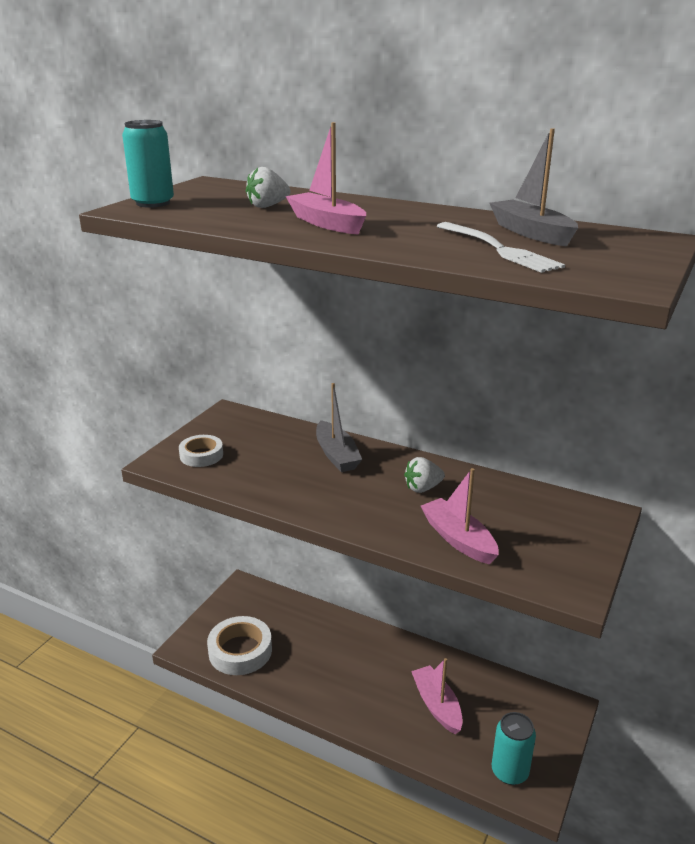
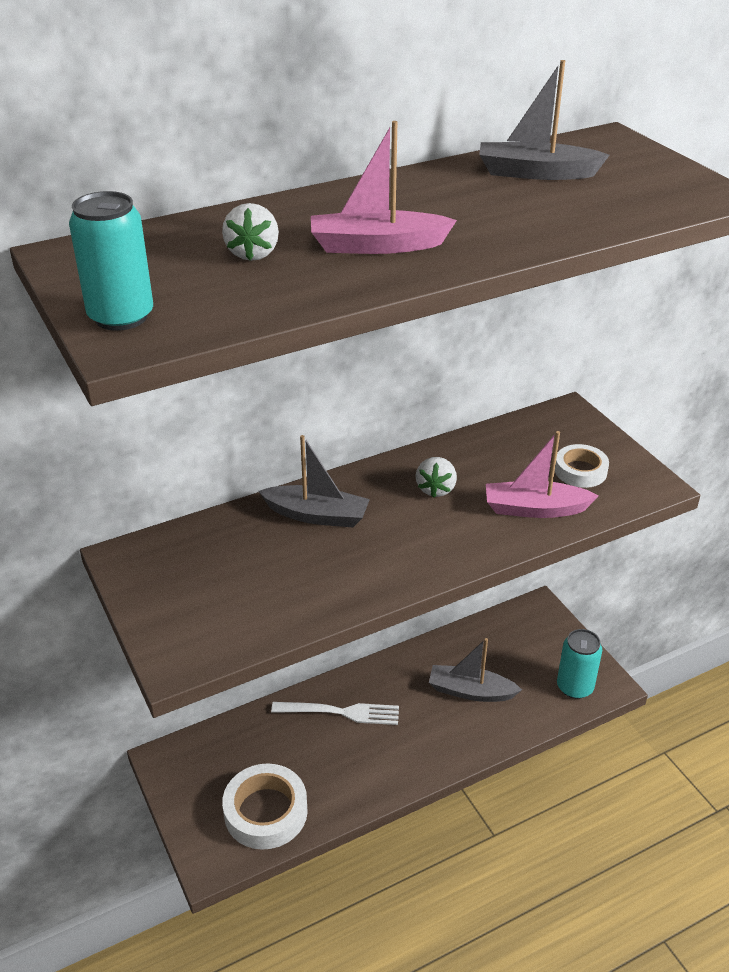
camera: 55 degrees left, 10 degrees up
white tape [179,435,223,467] -> white tape moved to [555,444,609,488]
pink boat [411,658,463,734] -> grey boat [429,638,522,702]
white fork [437,222,565,273] -> white fork moved to [271,702,399,725]

